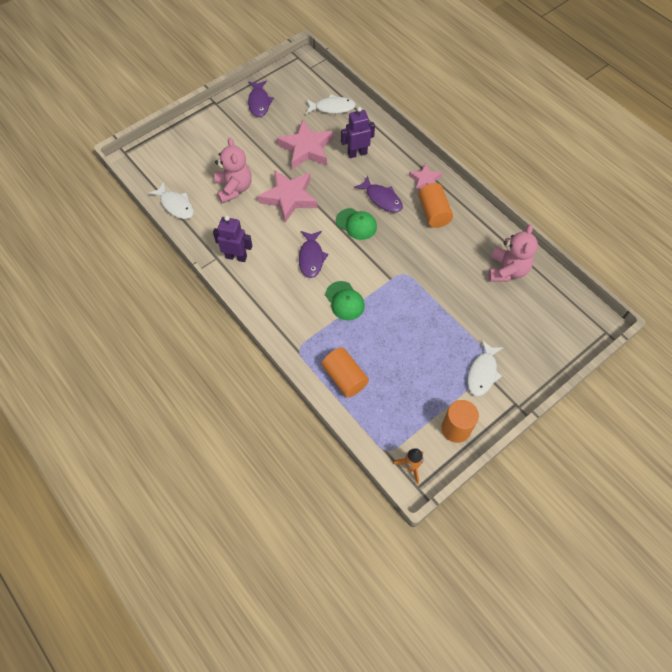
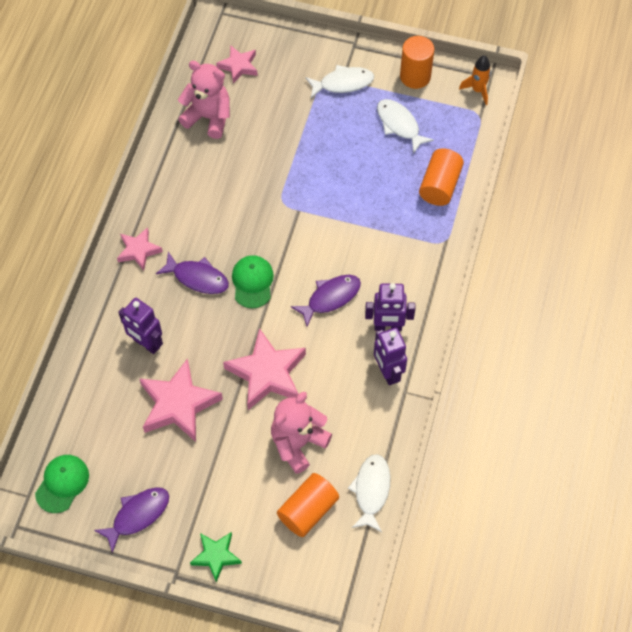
camera: 125 degrees left, 0 degrees up
white fish [306,94,356,114] -> white fish moved to [377,99,434,154]
green cap [325,281,365,320] -> green cap moved to [35,455,89,513]
purple fish [354,176,403,212] -> purple fish turned 105 degrees clockwise [156,252,229,294]
orange cylinder [418,183,453,228] -> orange cylinder moved to [277,473,339,537]
pink teddy bear [488,224,538,282] -> pink teddy bear turned 45 degrees clockwise [178,61,230,139]
none -> green star [190,532,242,582]
none -> pink star [216,45,258,84]
none -> purple robot [365,283,415,331]

